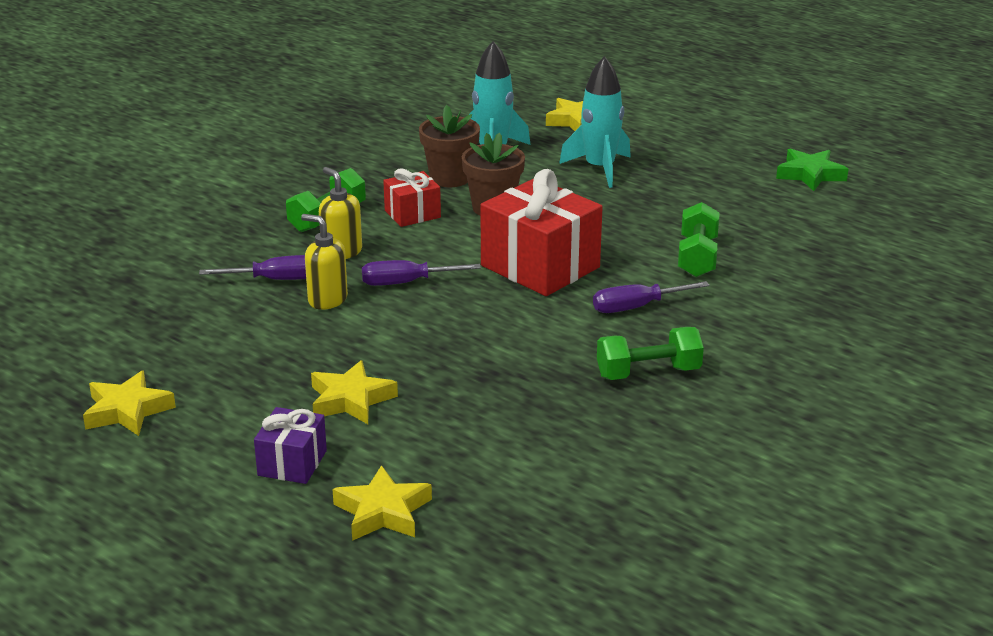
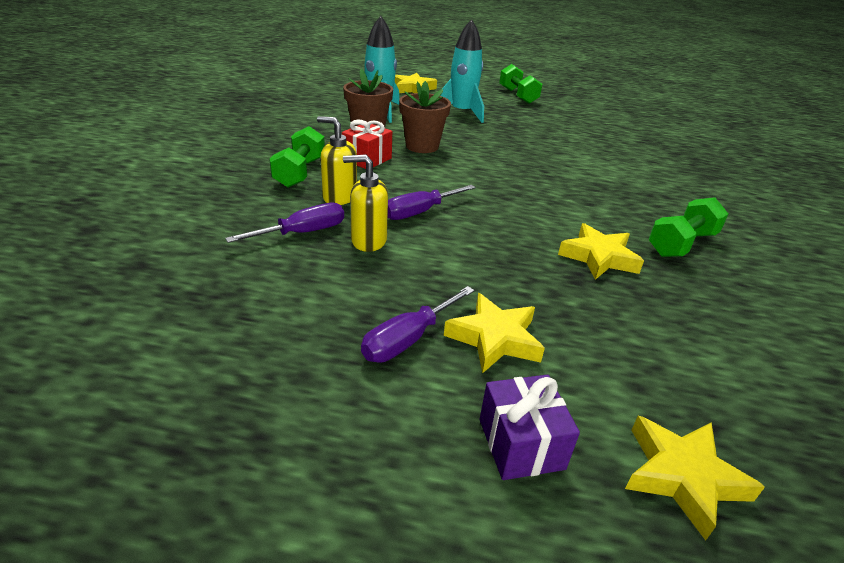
camera: 30 degrees left, 5 degrees up
yellow star [83,370,176,436] -> yellow star moved to [558,223,644,280]
red gift [480,169,603,296] -> none
purple screwdriver [593,281,710,313] -> purple screwdriver moved to [361,286,475,363]
green dumbbell [678,202,720,277] -> green dumbbell moved to [499,64,542,104]
green star [776,148,848,191] -> none

